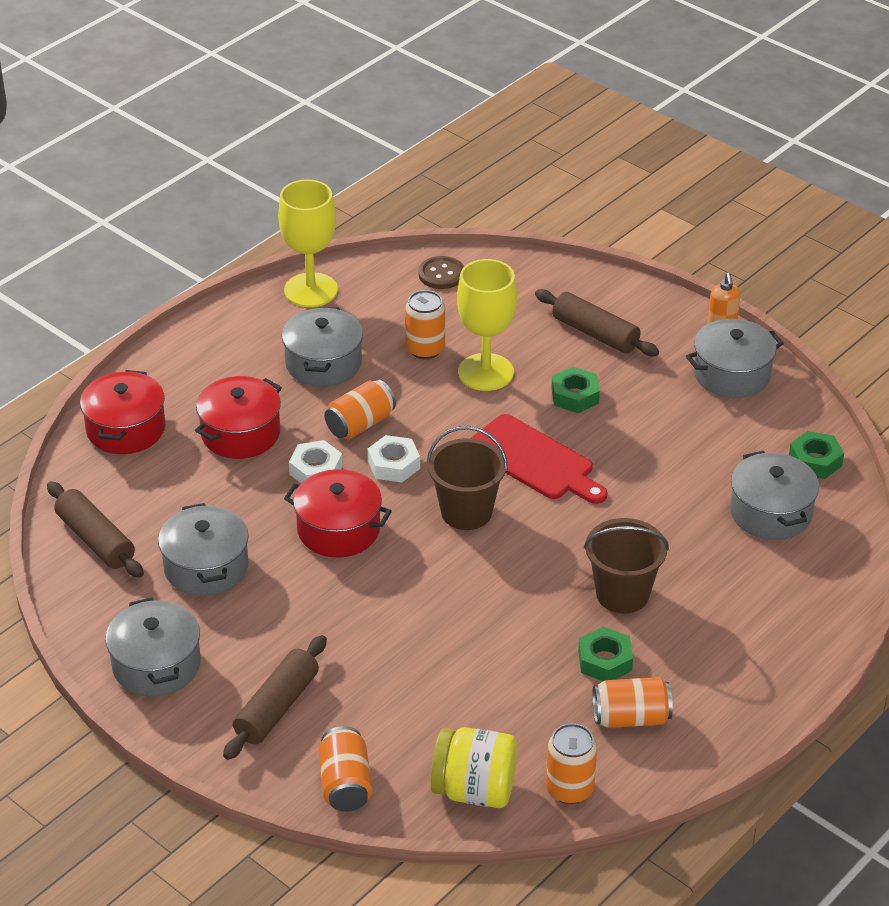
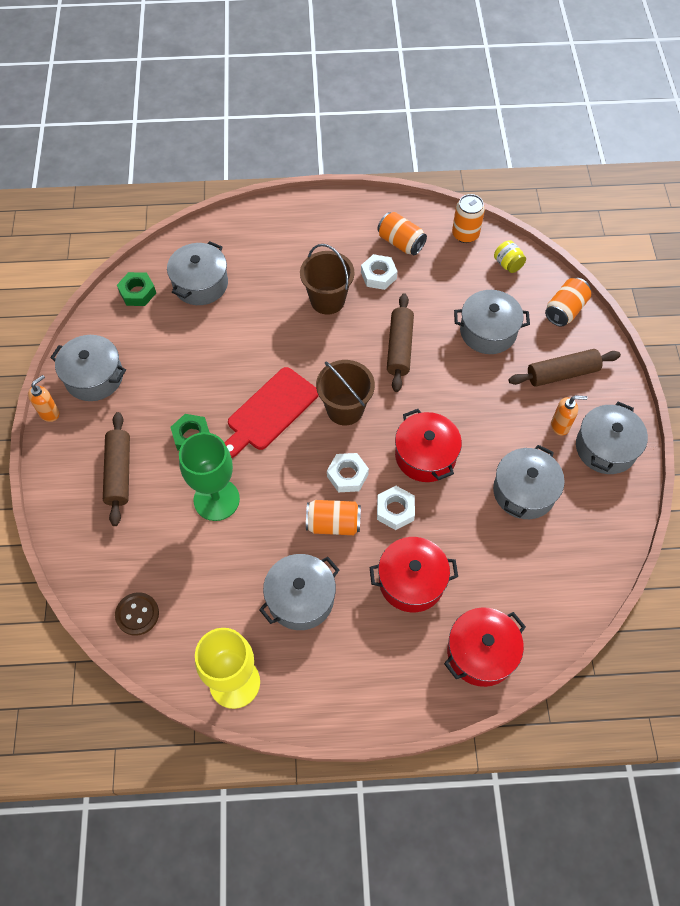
camera: 135 degrees left, 20 degrees up
brown rolling pin [47,481,144,578] -> brown rolling pin moved to [387,293,414,392]
orange can [405,290,445,359] -> none
yellow jar [430,727,517,808] -> yellow jar [494,240,526,273], size x0.56
yellow goblet [457,259,517,391] -> green goblet [179,432,240,521]
red cutting board [471,414,608,504] -> red cutting board turned 135 degrees counterclockwise [225,367,319,458]
green nut [578,627,633,681] -> white nut [361,254,398,290]
none -> grey pot [454,290,530,354]
none -> orange soap dispenser [551,395,588,436]

